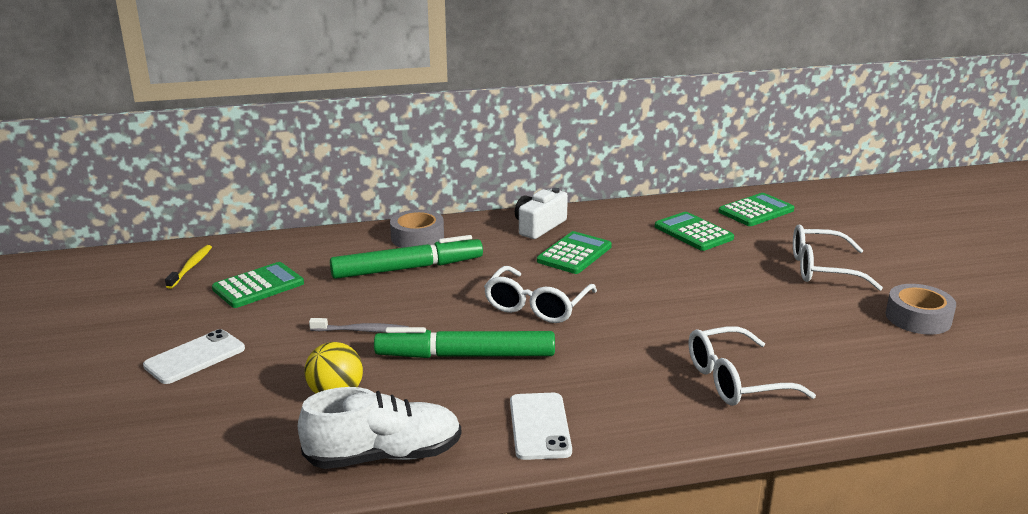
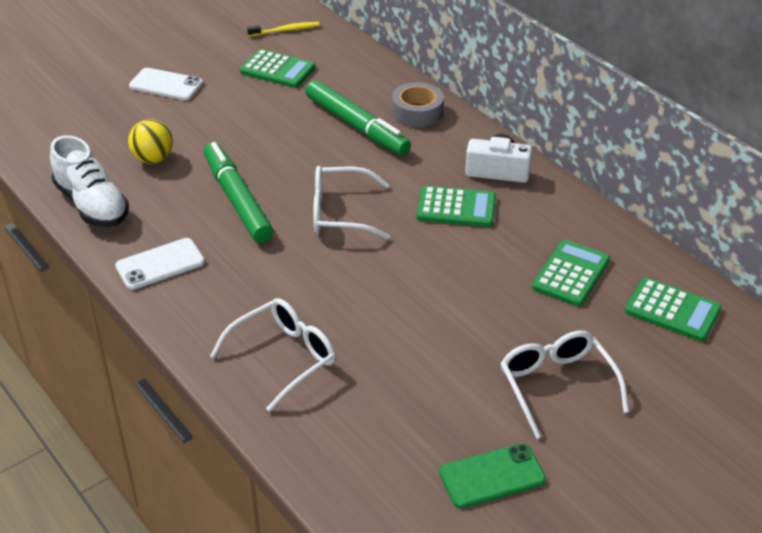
camera: 65 degrees right, 15 degrees up
grey toothbrush [309,318,409,332] -> none
white glasses [689,326,816,406] -> white glasses turned 90 degrees clockwise [210,298,336,412]
grey tape [886,284,956,335] -> green phone [439,443,546,508]

